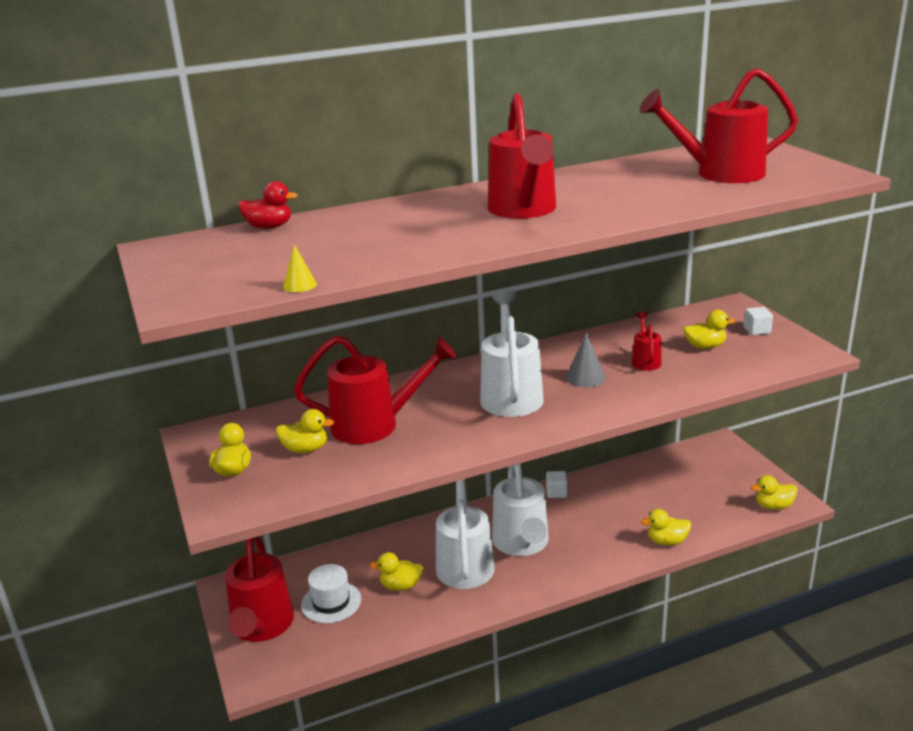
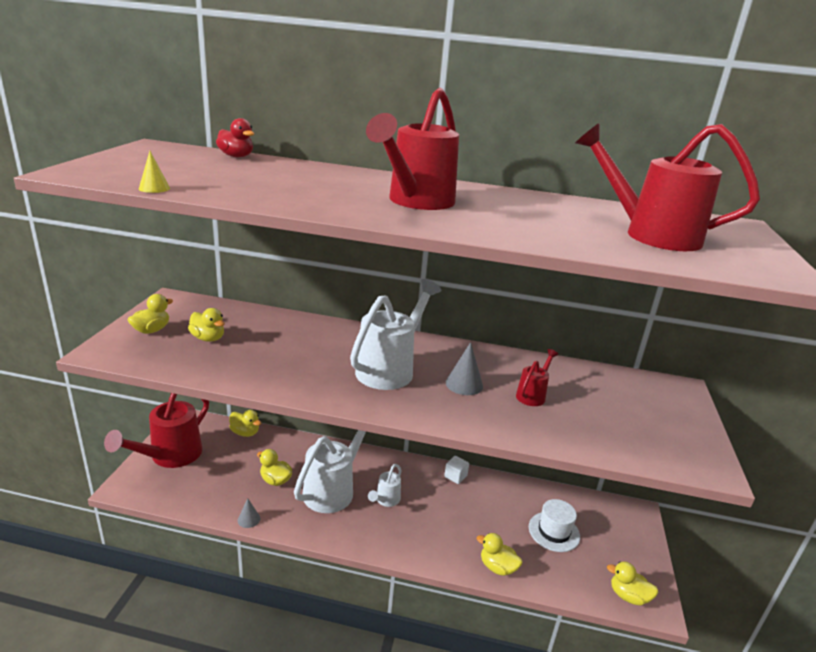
camera: 30 degrees right, 0 degrees up
red watering can [294,336,457,444] -> none
white hat [301,564,361,623] -> white hat moved to [529,499,580,552]
white watering can [492,463,549,556] -> white watering can [368,464,402,507], size x0.49
yellow duck [683,310,736,349] -> yellow duck moved to [229,410,261,437]
white cube [743,307,773,335] -> none
none -> grey cone [238,498,260,528]

